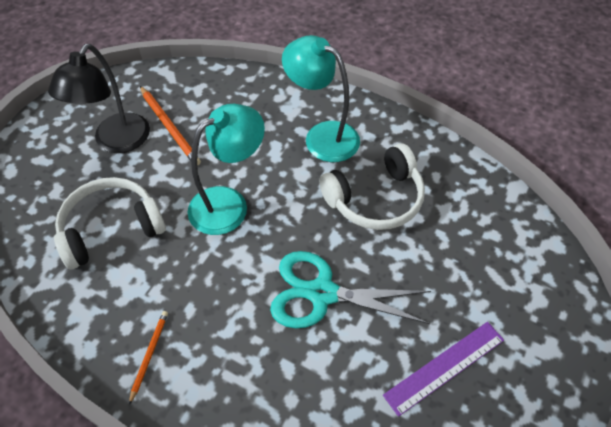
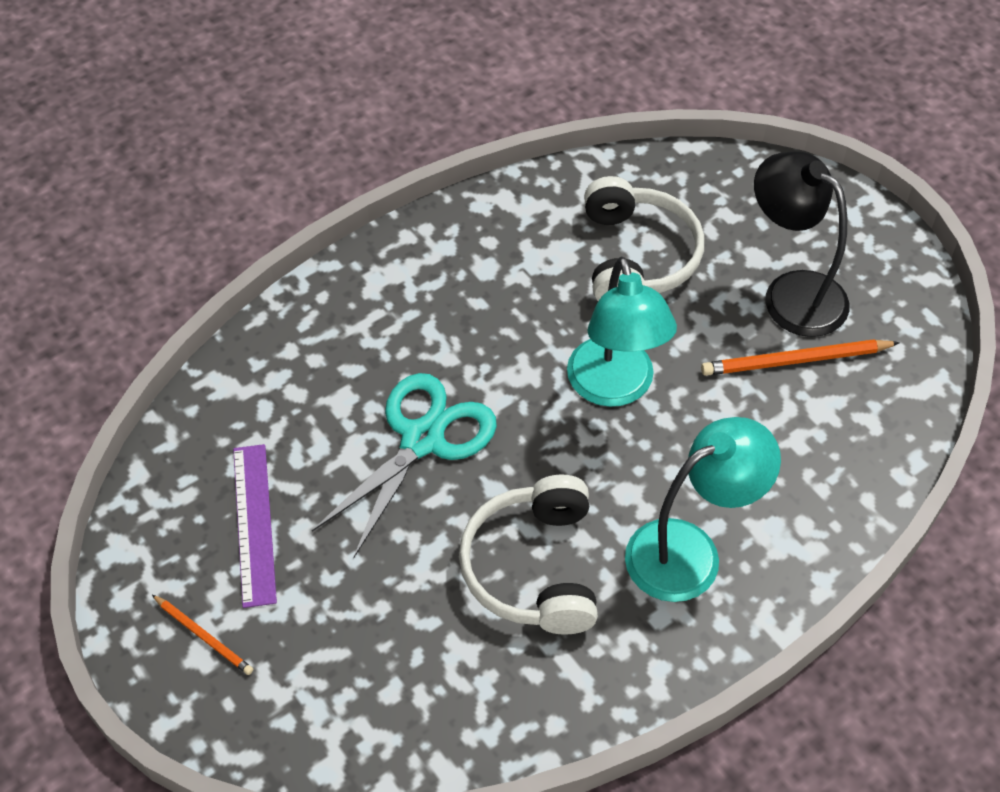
camera: 115 degrees right, 0 degrees up
orange pencil [129,311,168,405] -> orange pencil moved to [152,595,253,675]

